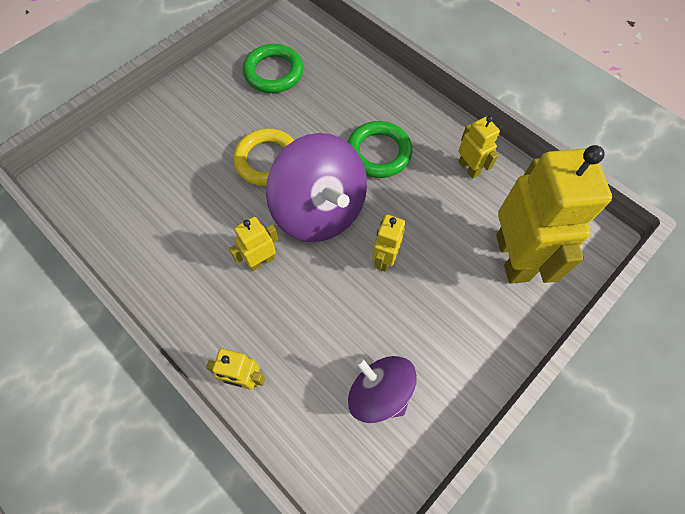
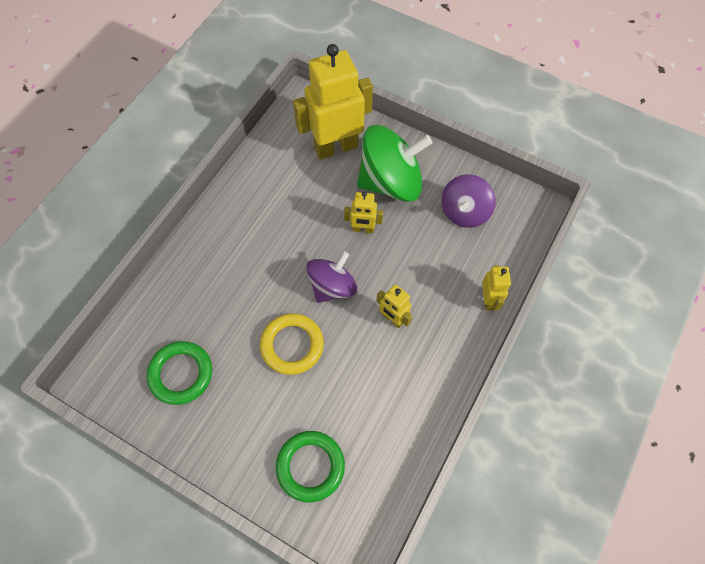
camera: 105 degrees left, 0 degrees up
purple spinning top [266,133,367,242] -> purple spinning top [306,252,357,303], size x0.63
green ring [348,121,412,178] -> green ring moved to [276,431,345,503]
yellow robot [458,116,500,179] -> none
none -> green spinning top [357,125,432,202]

